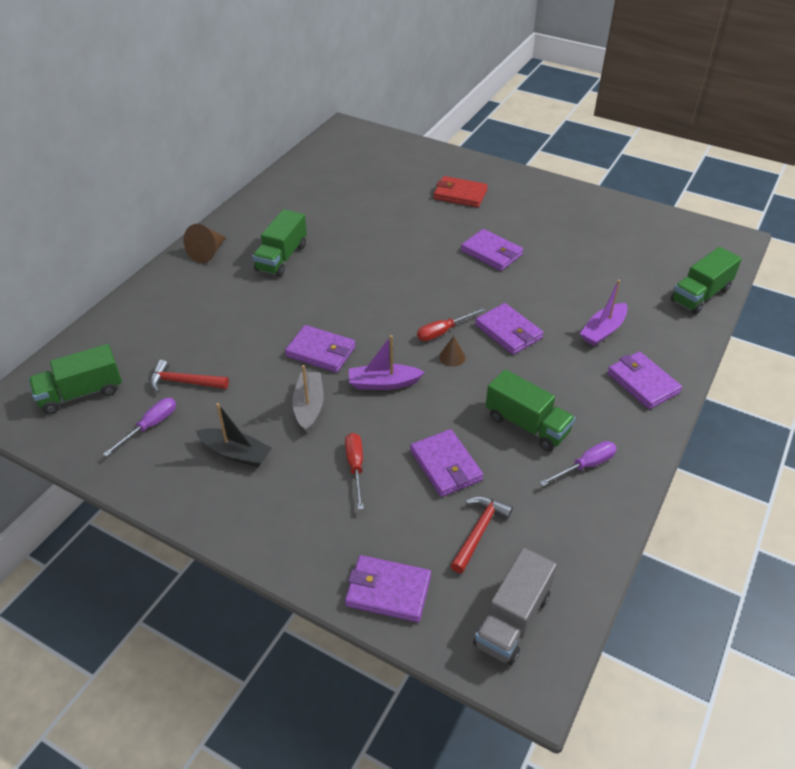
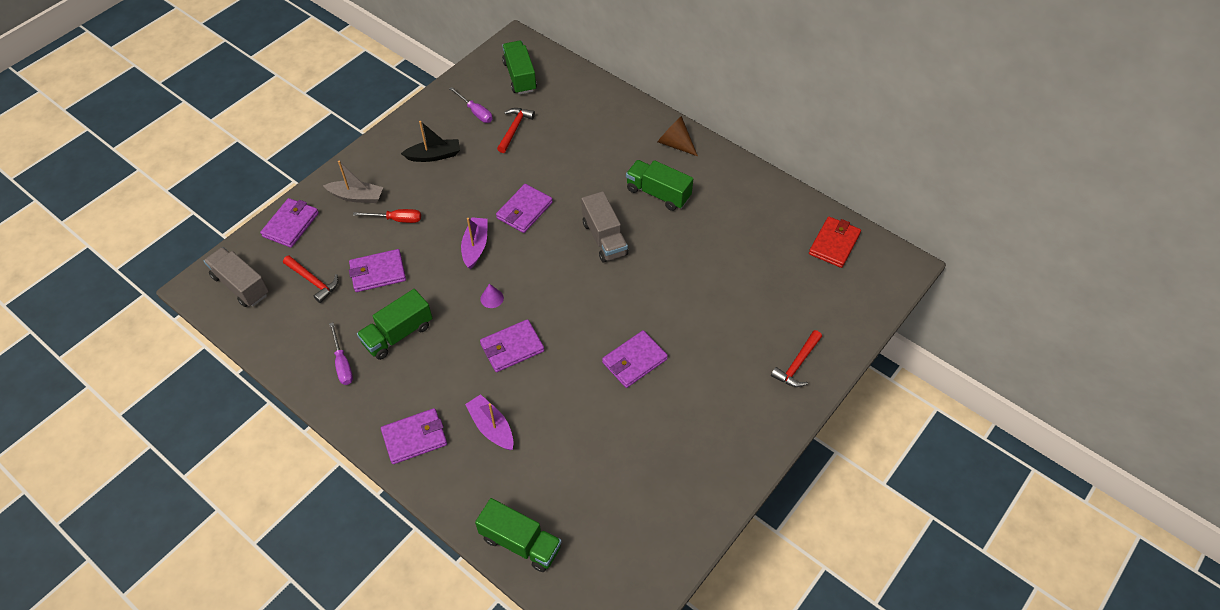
camera: 100 degrees right, 10 degrees up
black boat [196,403,272,467] -> black boat turned 135 degrees counterclockwise [401,121,460,162]
grey boat [292,365,324,433] -> grey boat moved to [323,161,383,203]
red screwdriver [417,308,485,341] -> none
red wallet [433,176,488,208] -> red wallet moved to [809,217,861,268]
brown cone [439,336,465,367] -> purple cone [480,284,504,308]
green truck [671,247,742,314] -> green truck turned 150 degrees clockwise [475,498,562,572]
none -> grey truck [581,191,628,263]
none -> red hammer [771,330,822,387]

